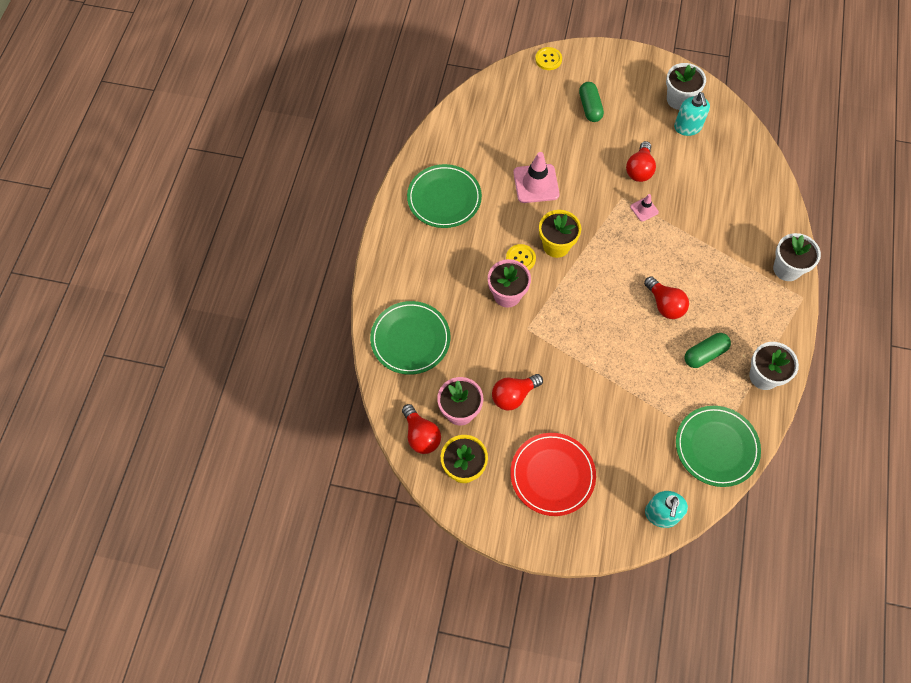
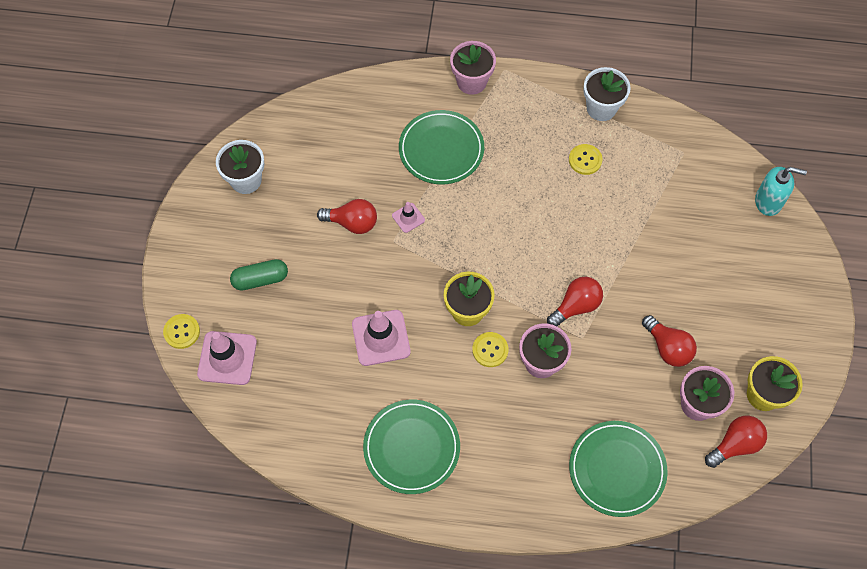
camera: 95 degrees left, 0 degrees up
red plate [510,433,596,516] -> none
red light bulb [644,276,689,319] -> red light bulb moved to [547,277,603,326]
turquoise soap dispenser [674,92,710,136] -> none
green plate [676,406,761,487] -> green plate moved to [399,110,484,185]
green capsule [684,333,731,368] -> yellow button [569,144,603,175]
white flower pot [773,233,821,281] -> pink flower pot [450,41,496,95]
none -> pink traffic cone [197,331,257,385]

